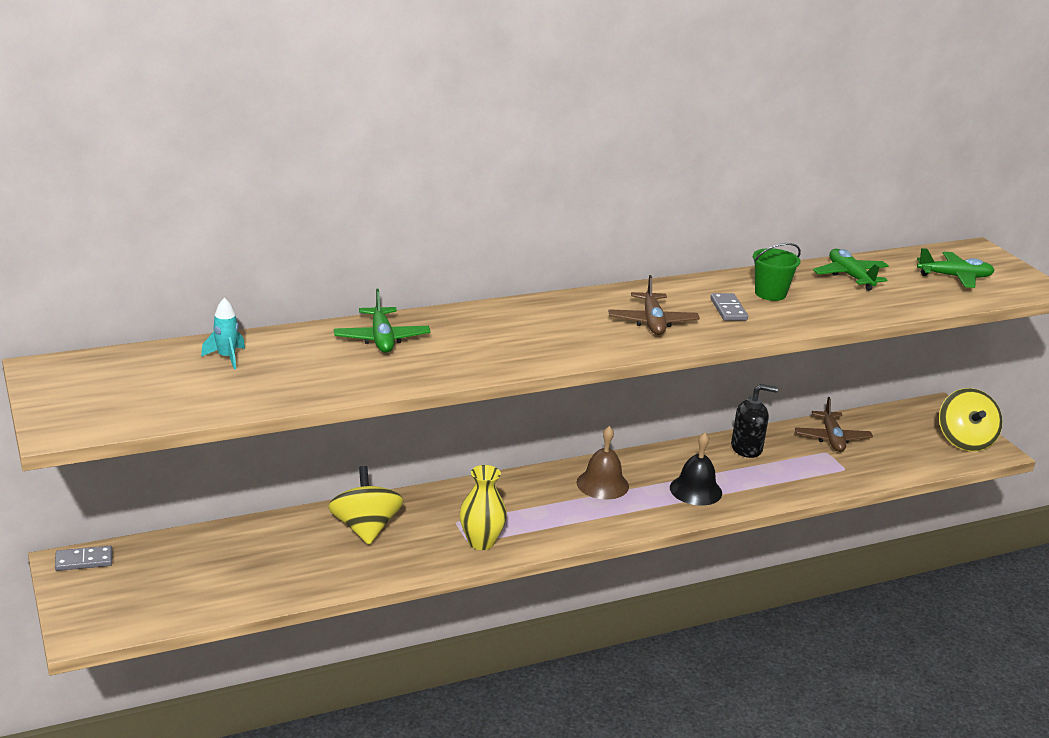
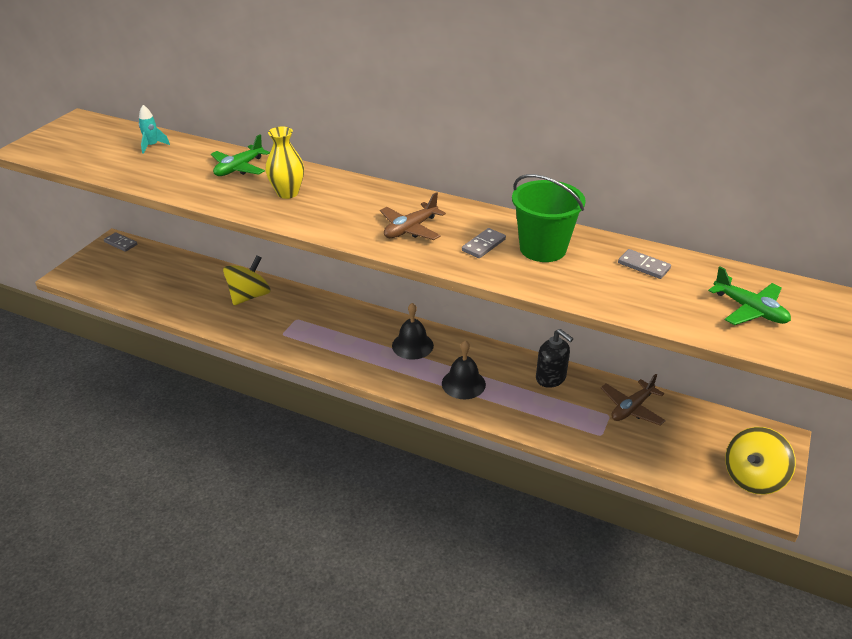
camera: 50 degrees right, 10 degrees up
yellow vase [460,465,507,550] -> yellow vase moved to [265,127,304,199]
brown bell [576,426,629,500] -> black bell [392,303,434,360]
green bucket [753,243,801,301] -> green bucket [512,174,586,262], size x1.60
green plane [813,249,889,291] -> grey domino [618,249,671,279]

